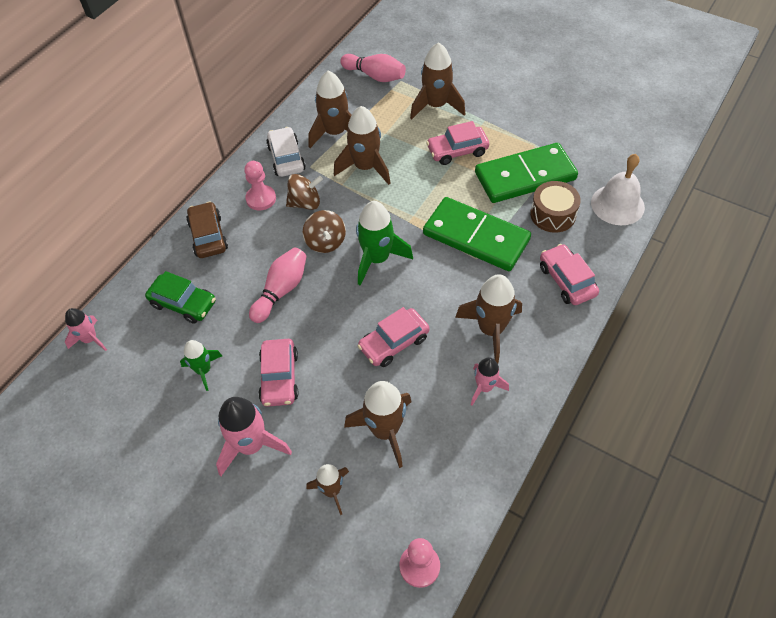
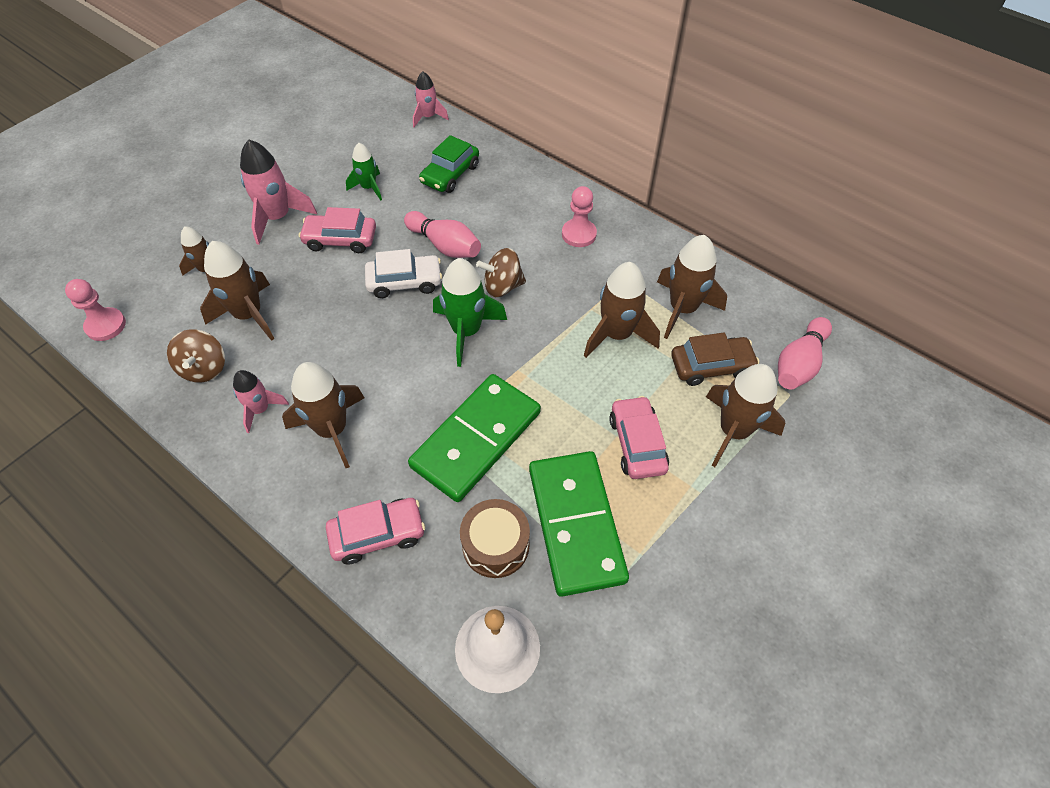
camera: 95 degrees right, 0 degrees up
brown car [186,202,228,258] -> brown car moved to [671,333,759,386]
white car [266,127,306,177] -> white car moved to [365,249,442,298]
brown spinning top [286,174,323,210] -> brown spinning top moved to [167,329,225,382]
pink car [358,307,430,367] -> none

